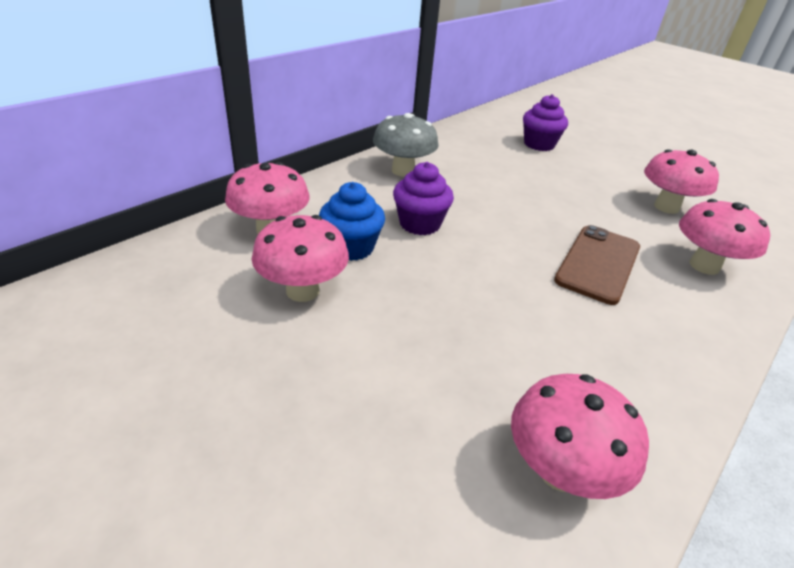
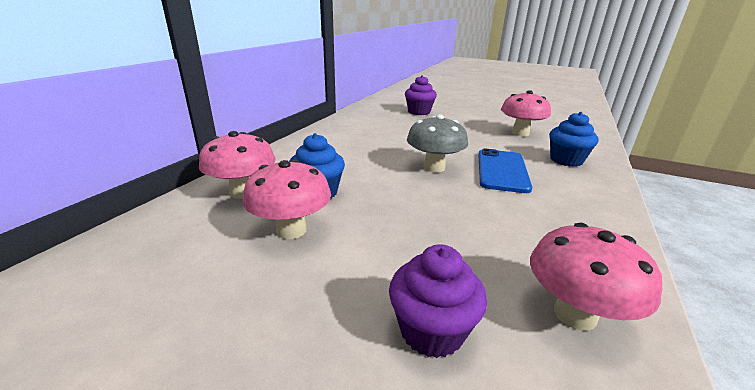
camera: 15 degrees left, 10 degrees down
grey mushroom [373,113,439,177] -> grey mushroom moved to [407,114,468,173]
purple cupcake [393,162,454,235] -> purple cupcake moved to [389,244,487,358]
brown phone [554,225,640,305] -> blue phone [478,149,532,193]
pink mushroom [679,199,770,275] -> blue cupcake [549,112,598,167]

